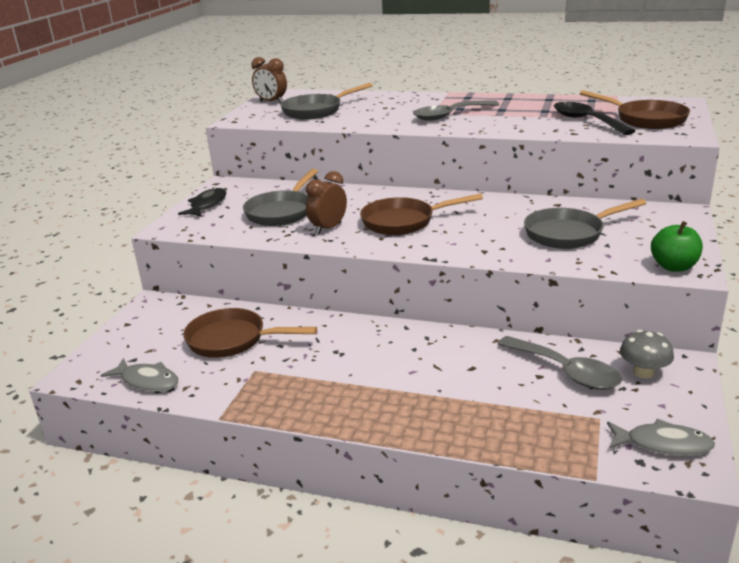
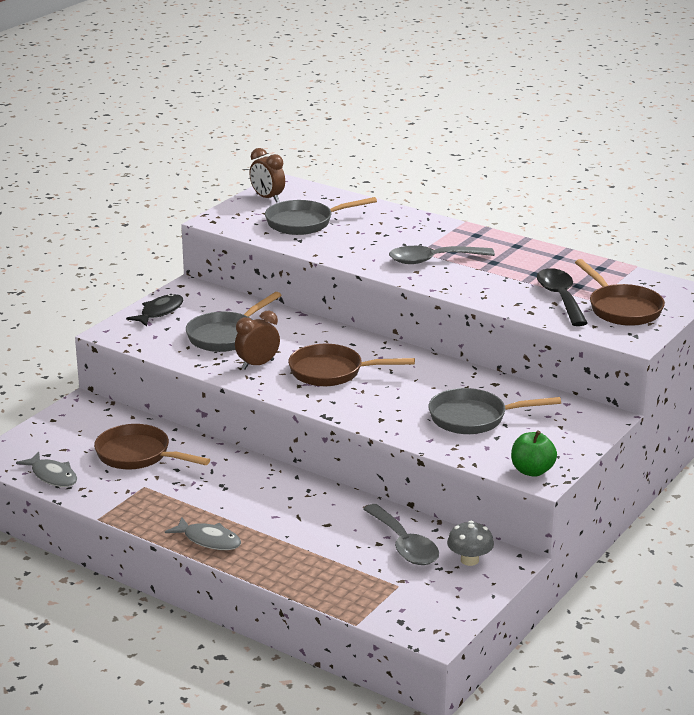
camera: 15 degrees right, 0 degrees up
grey fish [607,419,715,456] -> grey fish moved to [165,517,241,550]

